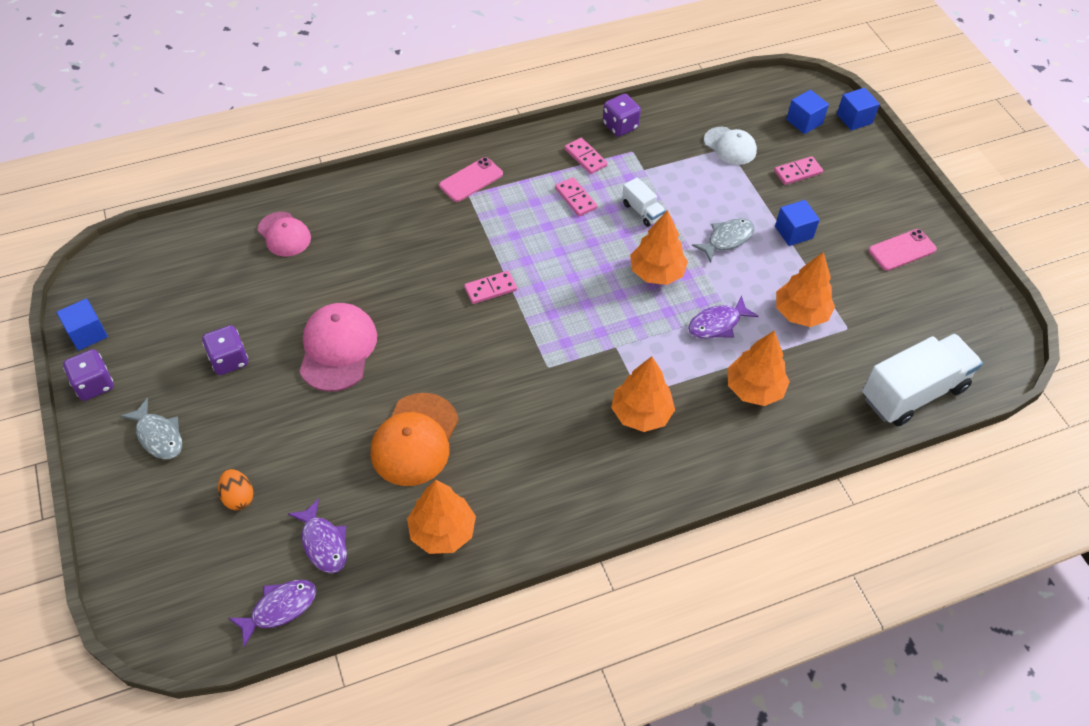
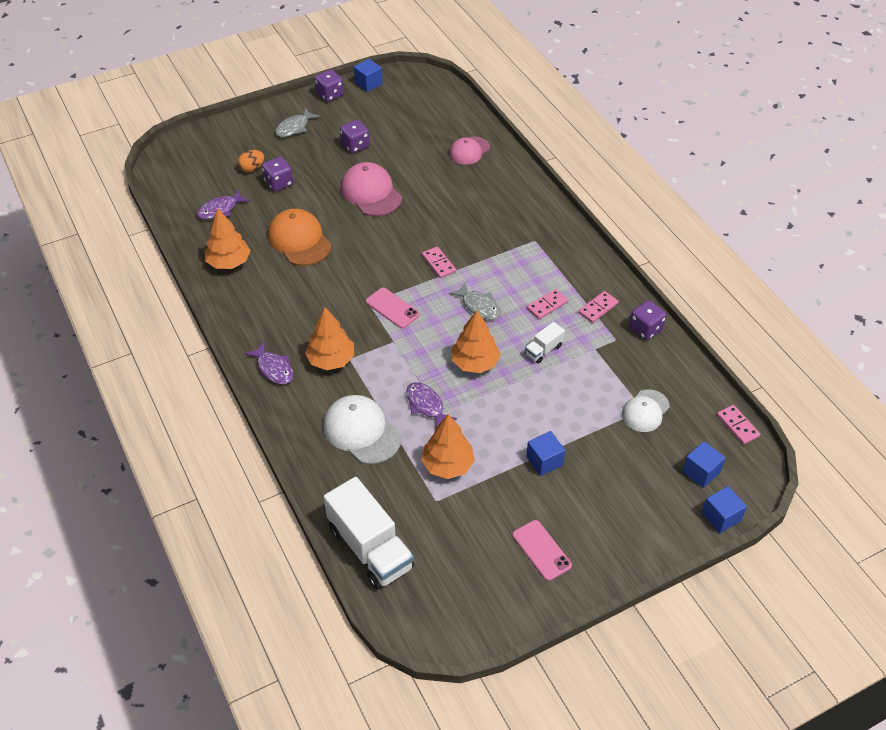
camera: 85 degrees right, 5 degrees down
purple fish [228,580,317,647] -> purple fish moved to [244,341,294,384]
pink cap [299,303,377,392] -> pink cap turned 120 degrees counterclockwise [341,162,402,216]
orange cap [371,393,459,486] -> orange cap turned 45 degrees clockwise [268,208,332,266]
pink phone [439,157,503,202] -> pink phone moved to [366,288,420,328]
grey fish [692,218,755,263] -> grey fish moved to [449,282,501,320]
orange tree [728,331,790,406] -> white cap [323,395,402,464]
pink domino [774,156,823,185] -> pink domino moved to [717,405,760,445]
none -> purple dice [262,157,293,192]

